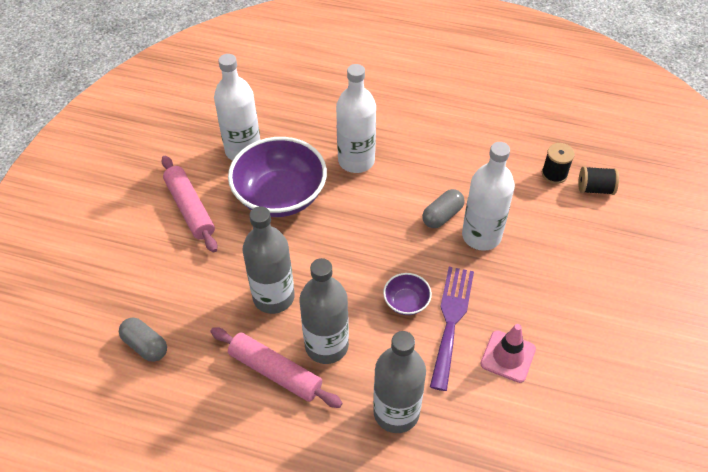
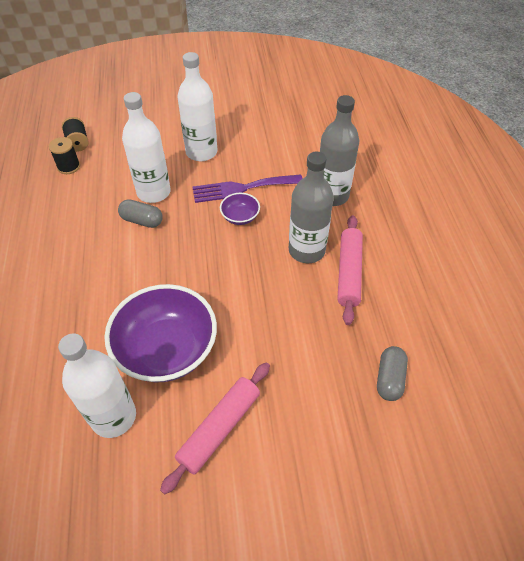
camera: 115 degrees left, 0 degrees up
grey bottle [242,206,295,314] -> none
white bottle [336,64,376,173] -> white bottle moved to [177,52,218,161]
pink traffic cone [480,324,536,383] -> none

